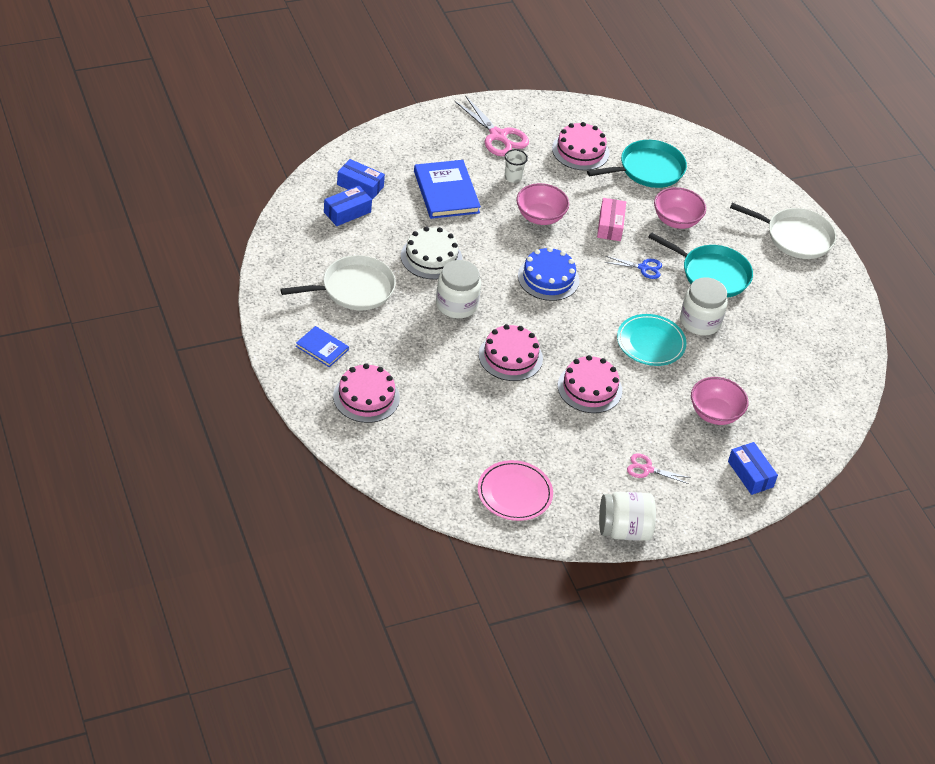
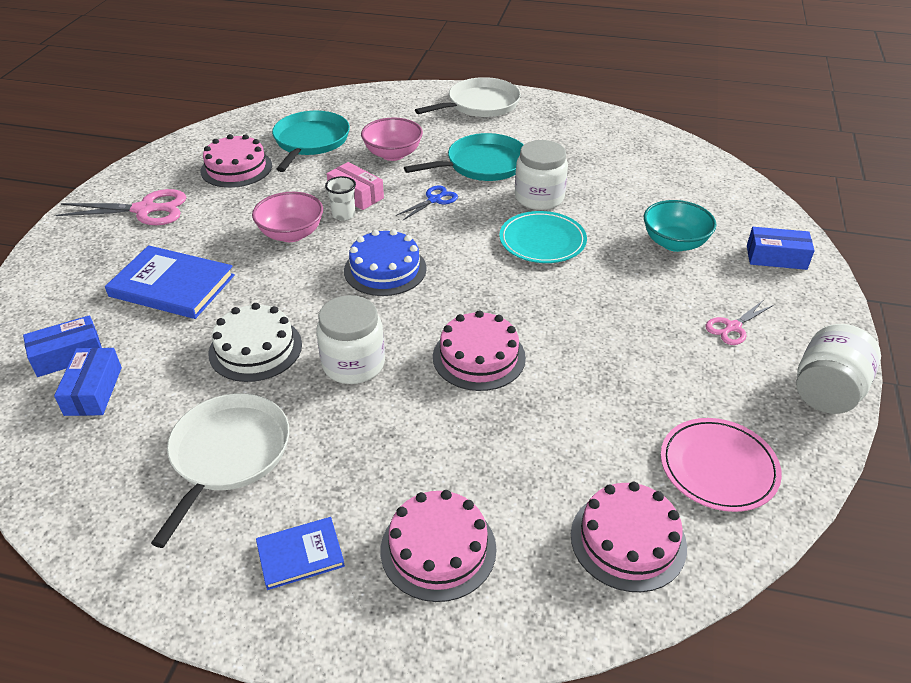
camera: 50 degrees left, 5 degrees down
white cup [505,149,528,183] -> white cup moved to [325,176,356,221]
pink cake [558,355,622,413] -> pink cake moved to [571,482,687,592]
pink bowl [691,377,748,425] -> turquoise bowl [644,200,716,252]

